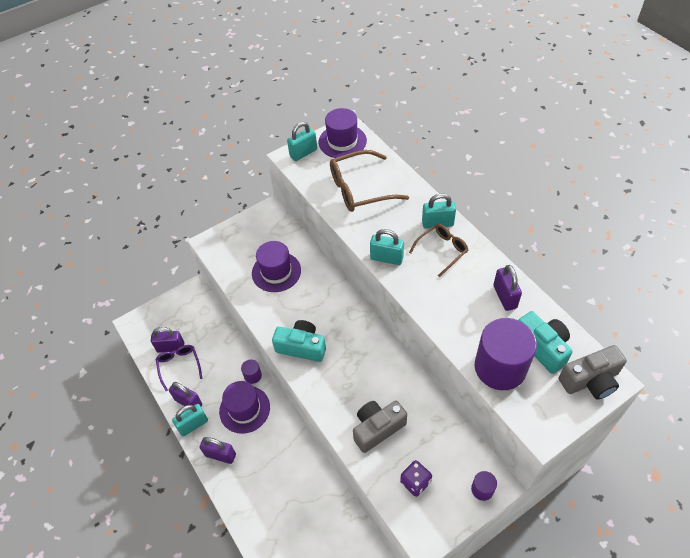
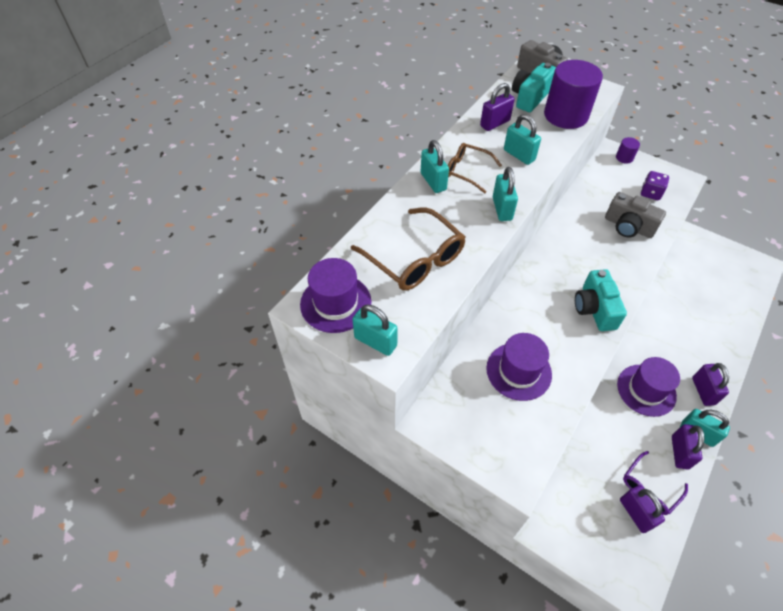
camera: 115 degrees left, 0 degrees up
purple cylinder [241,359,262,384] -> none
none -> turquoise padlock [504,114,541,165]

